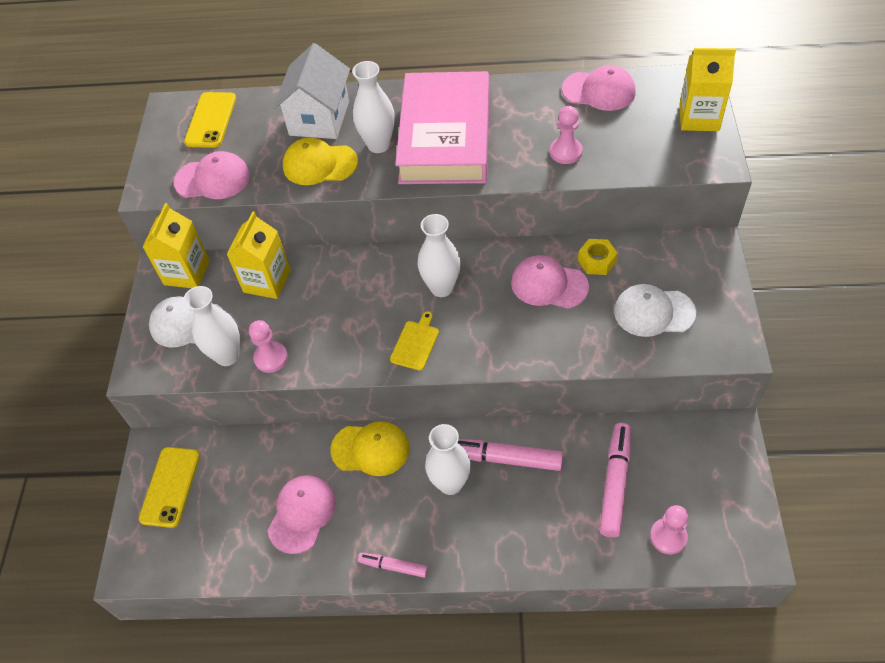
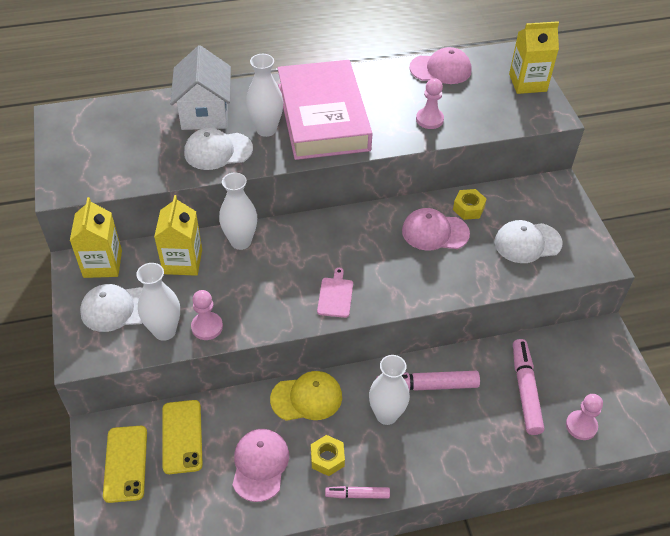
camera: 20 degrees left, 5 degrees down
pink cap [174,151,250,199] -> none
yellow phone [184,92,236,148] -> yellow phone moved to [163,400,203,474]
yellow cap [283,137,358,185] -> white cap [184,128,253,170]
yellow cutting board [390,312,439,370] -> pink cutting board [317,268,353,318]
white vase [418,214,461,297] -> white vase moved to [219,173,257,250]
none -> yellow nut [311,435,345,476]

